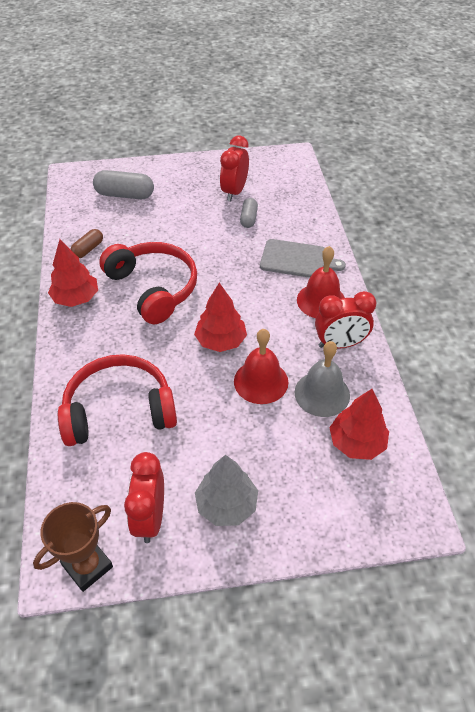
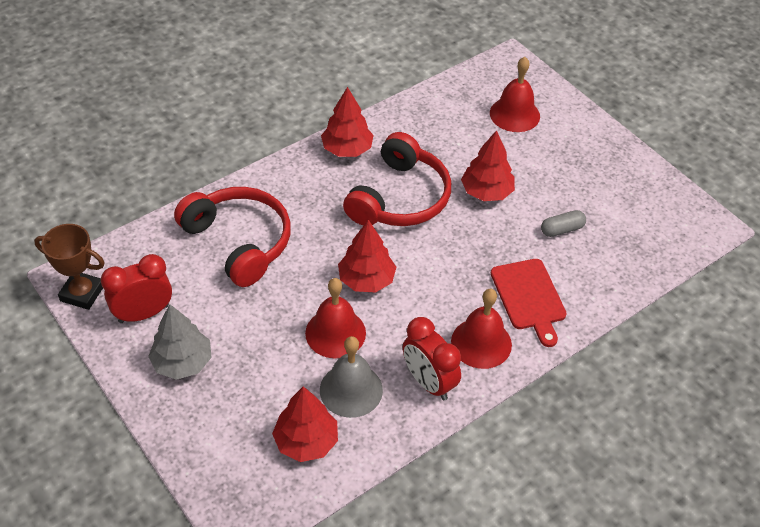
camera: 60 degrees right, 0 degrees up
brown capsule [71,229,103,258] -> none
grey capsule [93,170,154,199] -> red bell [490,57,540,132]
red clock [220,136,249,202] -> none
grey cutting board [260,239,346,278] -> red cutting board [491,259,567,347]
none -> red tree [461,130,515,201]

